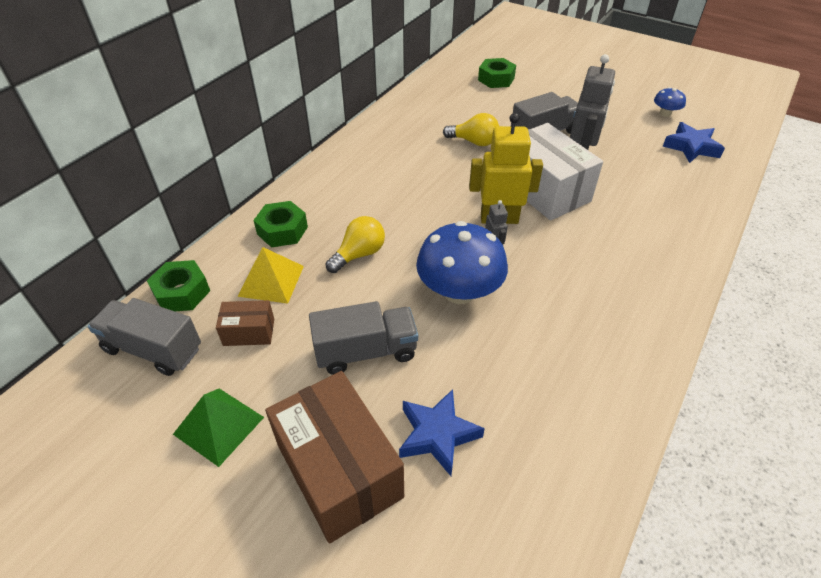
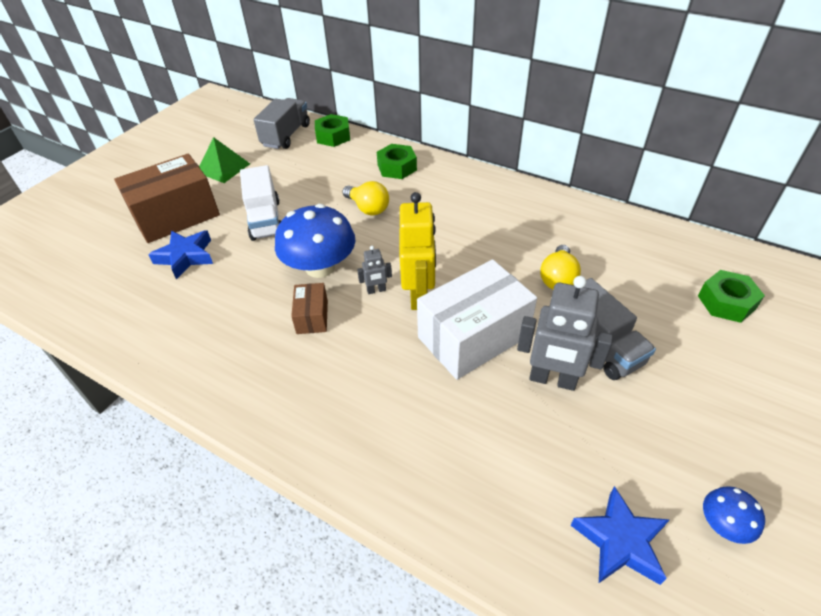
camera: 90 degrees right, 0 degrees up
brown box [216,300,274,346] -> brown box moved to [291,283,328,334]
yellow pyramid [237,247,304,304] -> none
grey truck [309,301,418,375] -> white truck [240,165,281,241]

